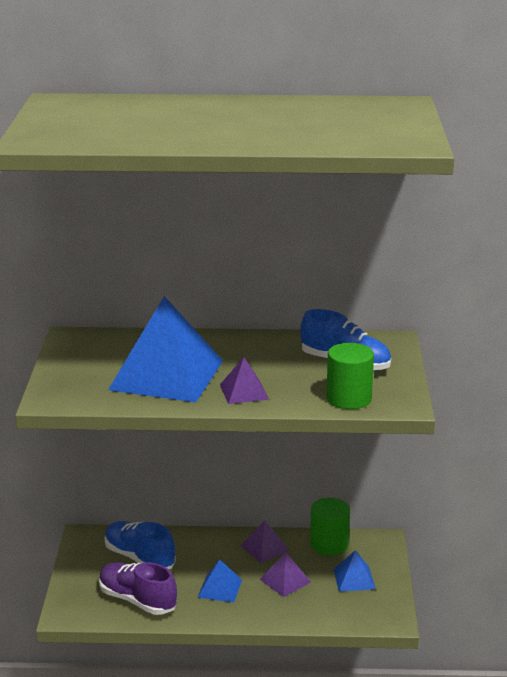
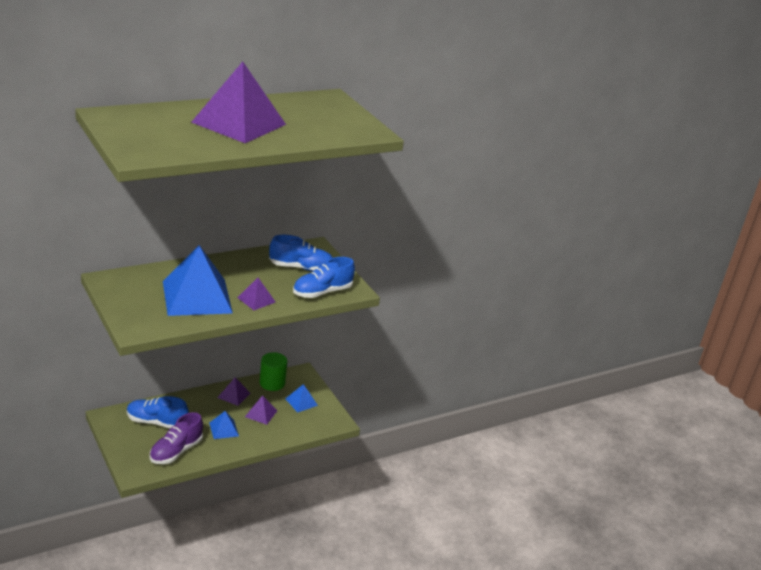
camera: 35 degrees left, 5 degrees up
purple shoe [99,562,177,615] -> purple shoe turned 60 degrees counterclockwise [150,412,203,464]
green cylinder [327,343,374,409] -> blue shoe [293,257,355,298]
none -> purple pyramid [191,62,286,143]

